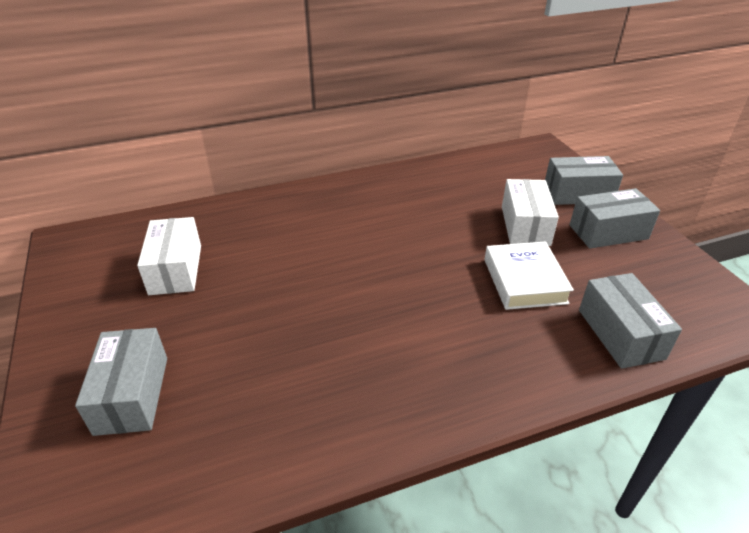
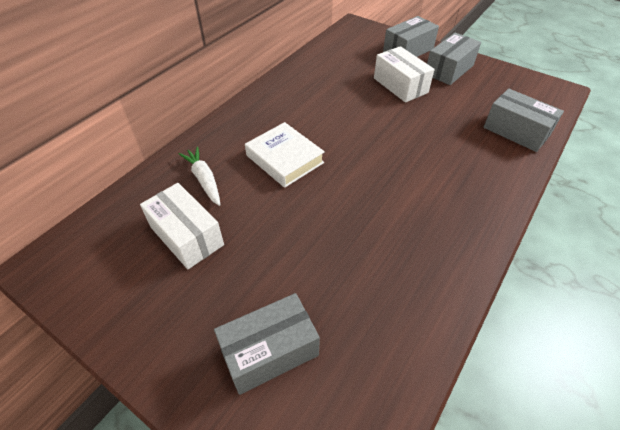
camera: 35 degrees left, 10 degrees up
grey box [75,328,167,436] -> grey box turned 75 degrees counterclockwise [214,293,320,395]
white book [484,241,574,310] -> white book moved to [245,122,325,188]
none -> white carrot [179,147,221,206]

